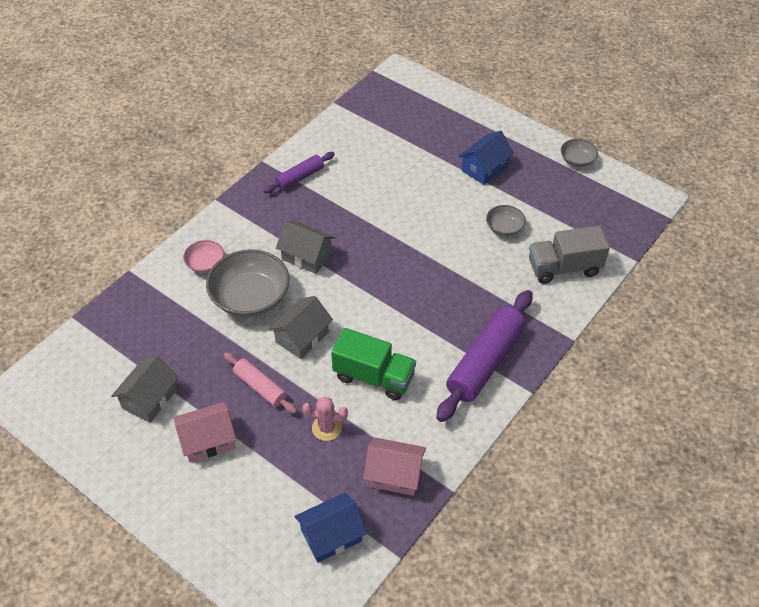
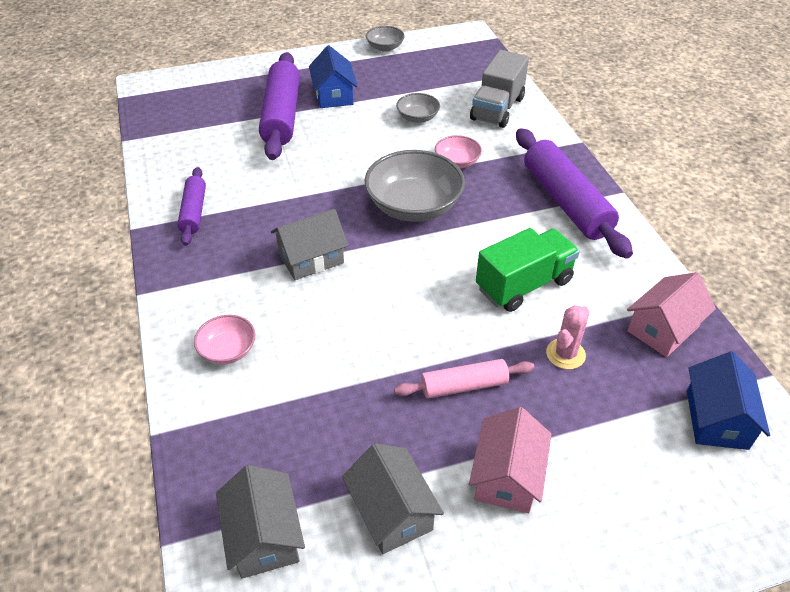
camera: 55 degrees left, 5 degrees down
grey bowl [206,249,290,317] -> grey bowl moved to [365,150,465,222]
grey house [269,296,333,359] -> grey house moved to [216,465,305,579]
none -> purple rolling pin [259,52,300,160]
none -> pink bowl [435,135,482,168]

